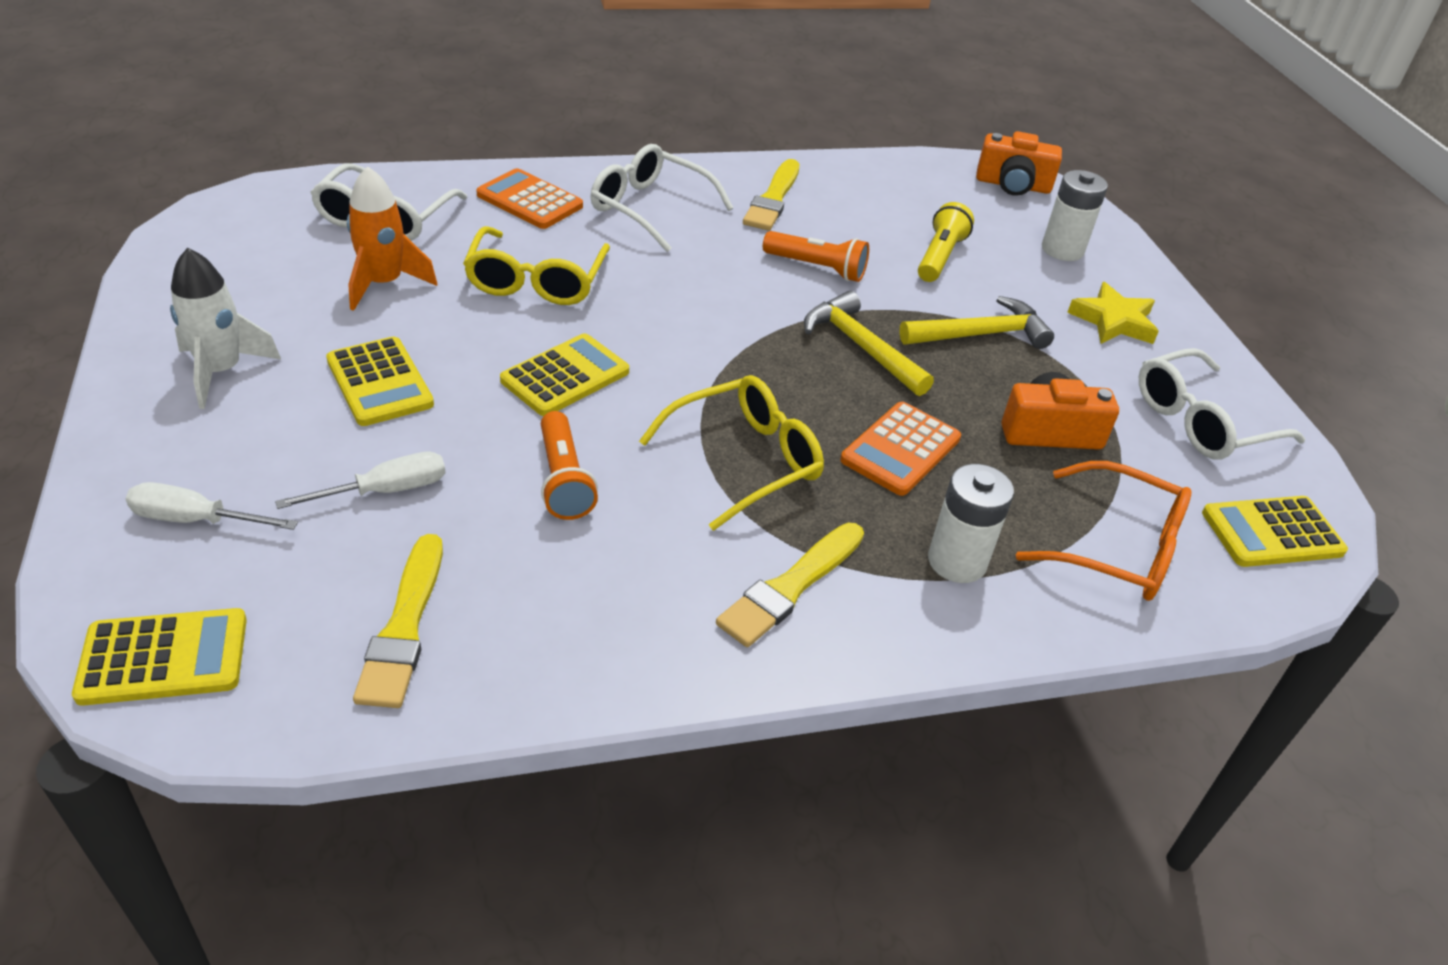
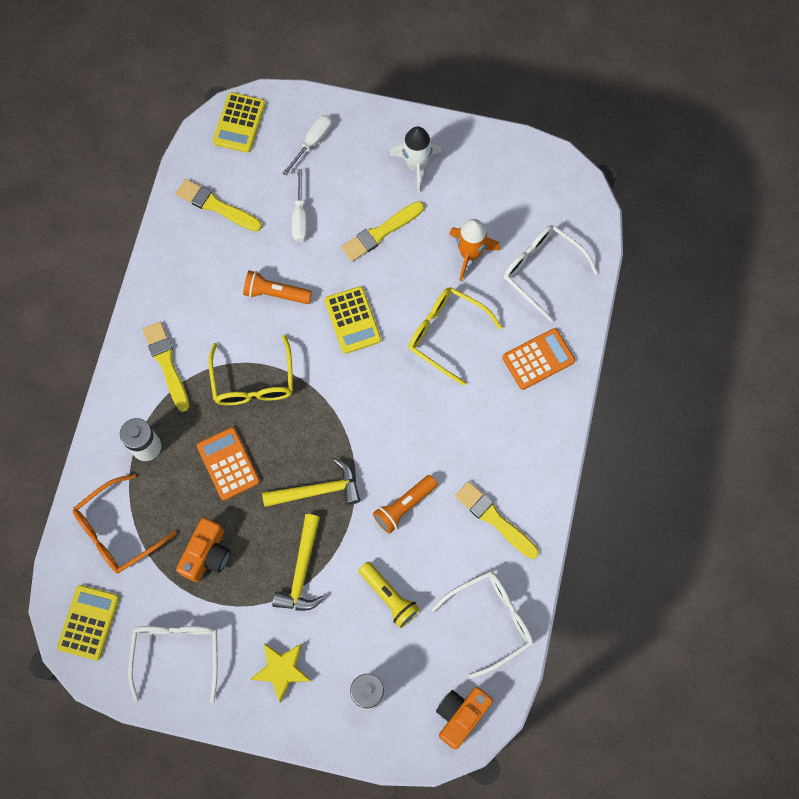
camera: 120 degrees right, 30 degrees up
yellow calculator [326,337,434,426] -> yellow brush [341,201,424,262]
white glasses [591,144,734,252] -> white glasses moved to [431,571,533,678]

